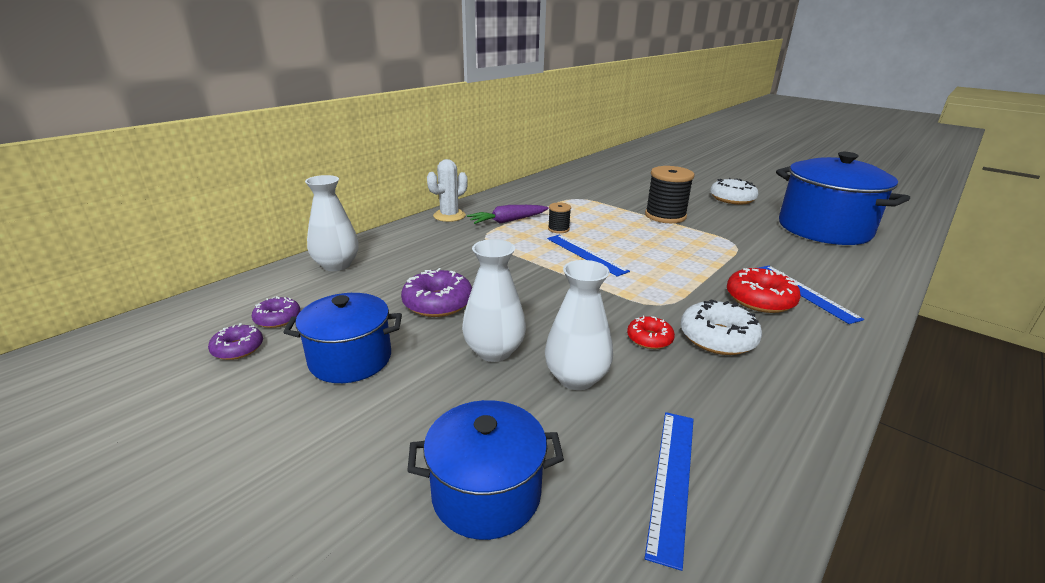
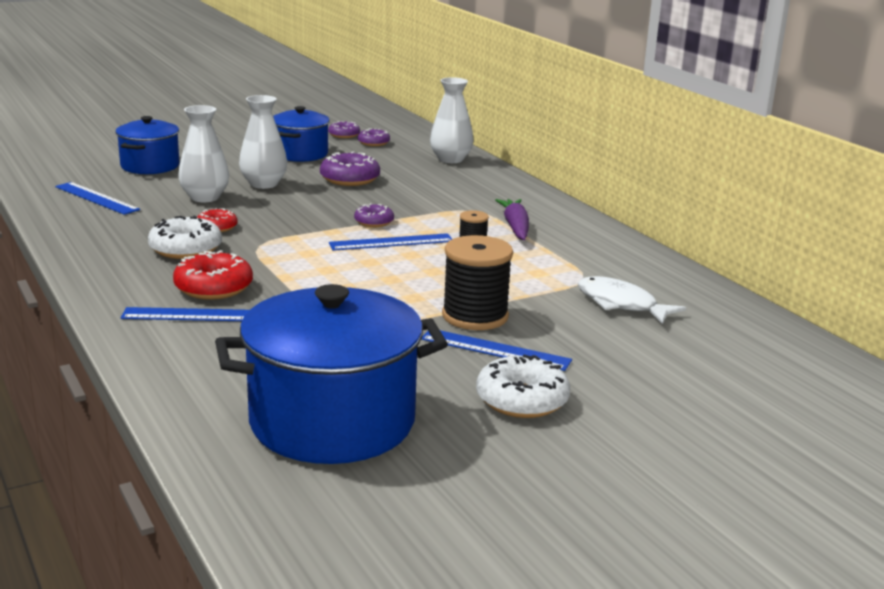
camera: 110 degrees right, 5 degrees down
white cactus [427,159,468,222] -> none
none -> purple donut [354,203,394,227]
none -> blue ruler [421,330,572,371]
none -> white fish [578,276,686,324]

